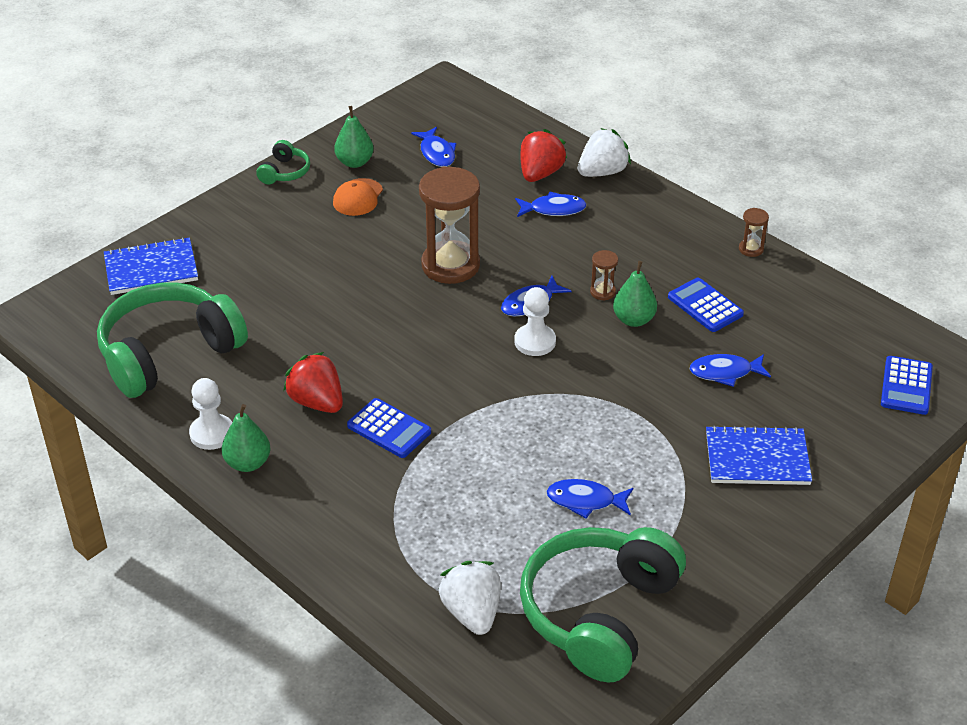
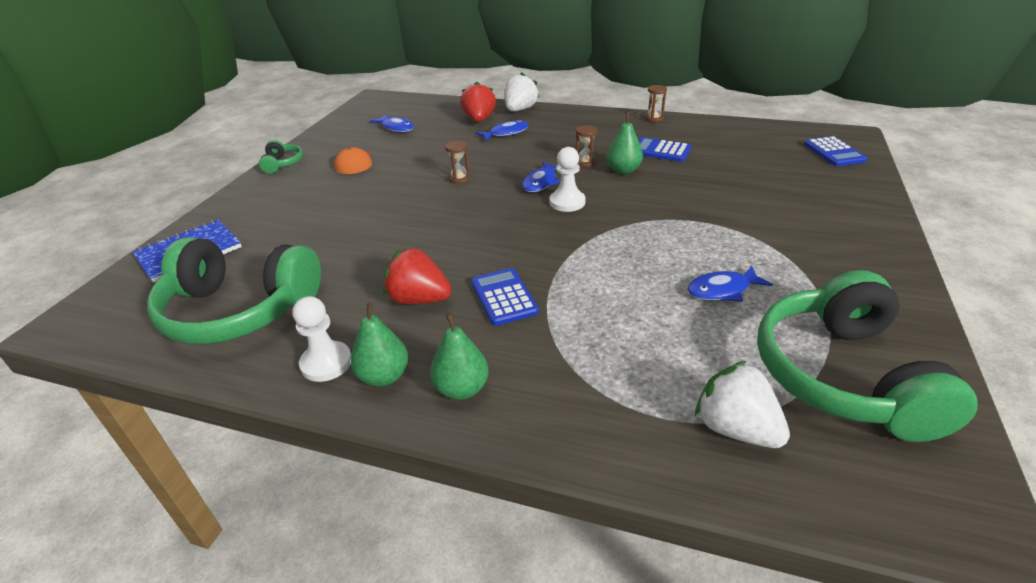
camera: 25 degrees left, 5 degrees down
green headphones [97,282,248,398] -> green headphones turned 105 degrees counterclockwise [147,237,321,344]
green pear [334,106,374,168] -> green pear moved to [430,313,489,400]
blue calculator [347,398,431,458] -> blue calculator turned 120 degrees counterclockwise [471,268,539,326]
brown hourglass [419,166,480,284] -> brown hourglass [445,141,470,184], size x0.43
blue fish [690,354,771,387] -> none
blue notebook [706,425,812,485] -> none

